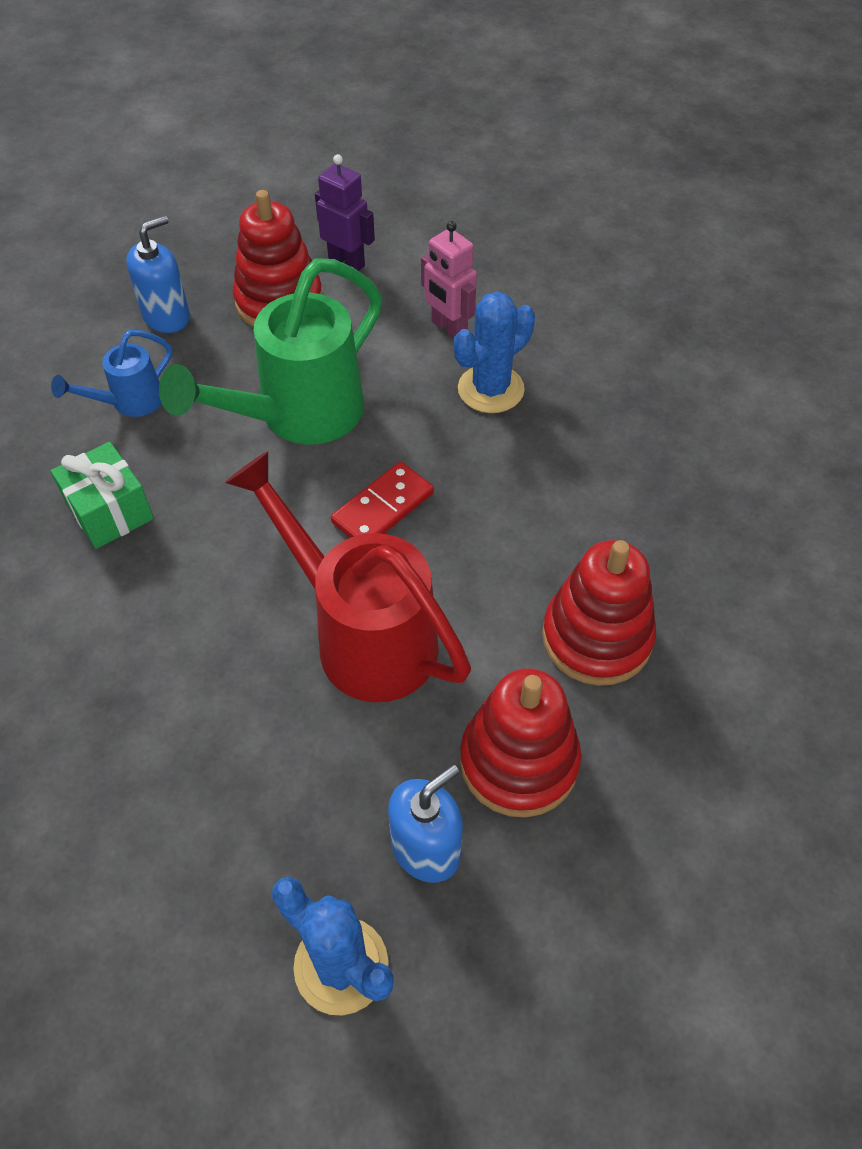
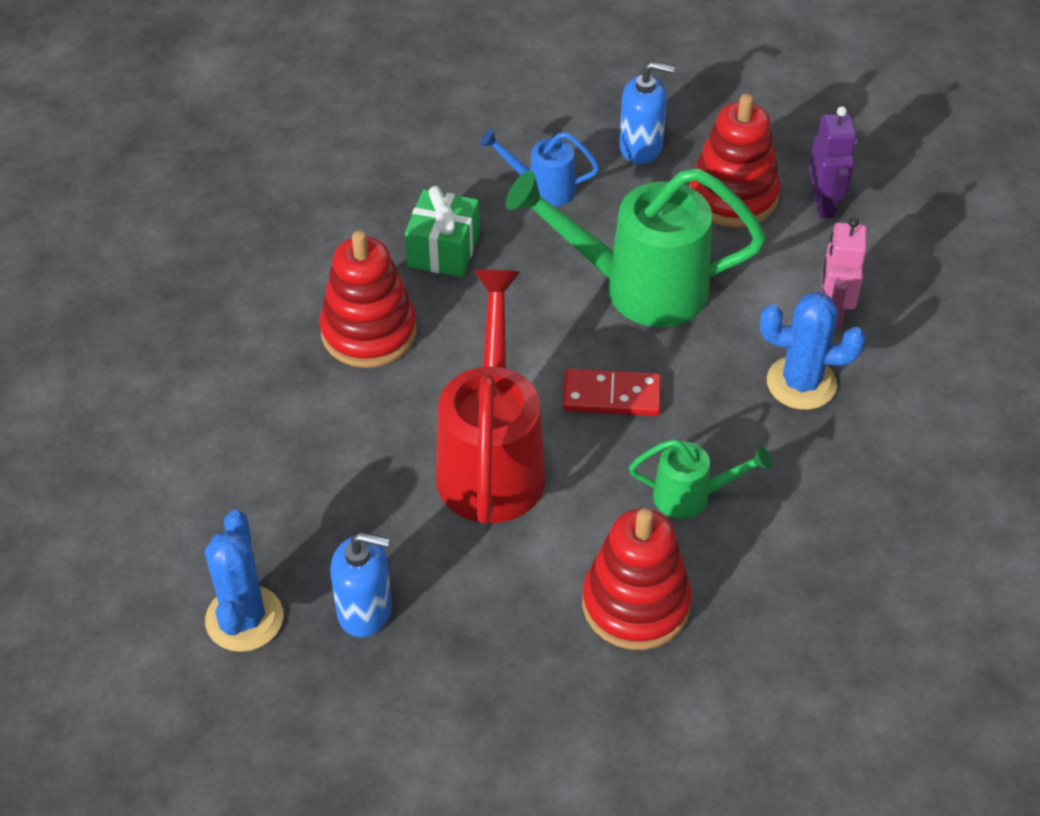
camera: 50 degrees right, 5 degrees down
red stacking toy [460,669,581,818] -> red stacking toy moved to [320,230,417,368]
none -> green watering can [629,439,772,519]

